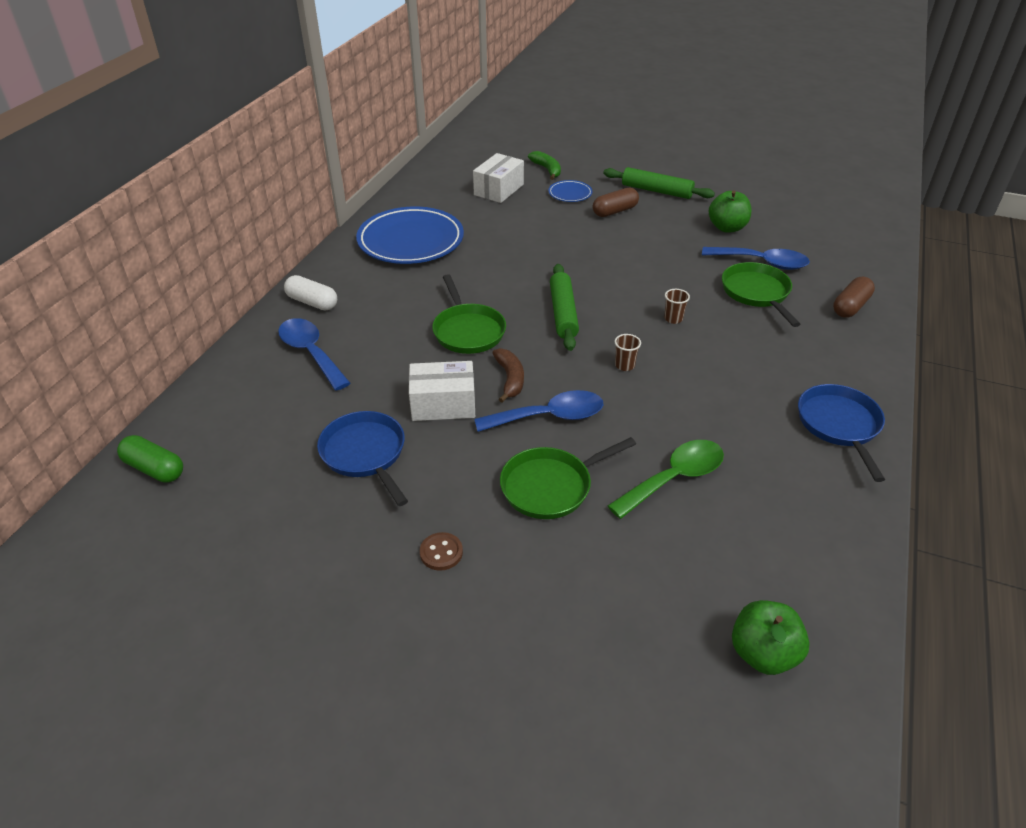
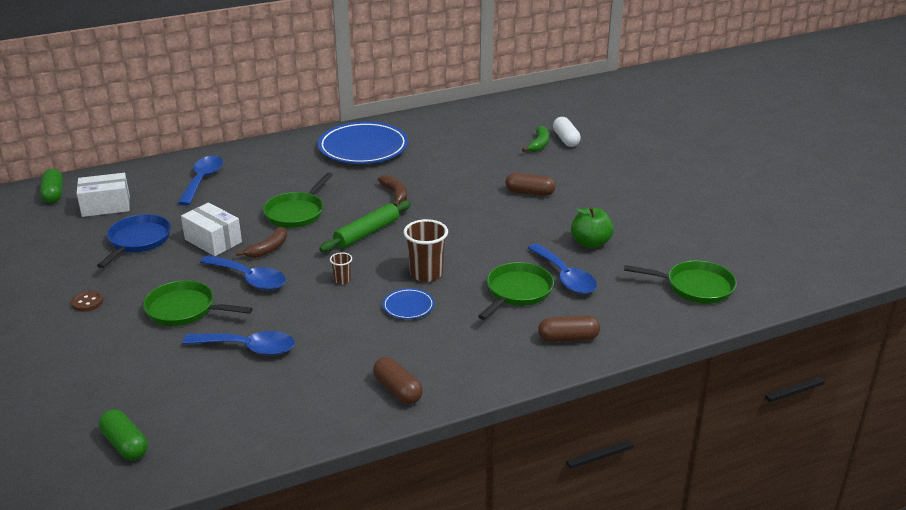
camera: 45 degrees right, 10 degrees down
white capsule [284,275,337,310] -> white capsule moved to [553,117,581,147]
white box [473,153,524,203] -> white box moved to [77,173,130,217]
blue plate [548,180,592,202] -> blue plate moved to [383,288,434,319]
green rolling pin [603,167,715,199] -> none
green spoon [608,440,724,519] -> blue spoon [182,331,295,355]
brown cup [664,289,690,324] -> brown cup [404,219,448,282], size x1.97
green apple [732,600,810,675] -> green capsule [99,409,148,460]
blue pan [798,384,885,482] -> brown capsule [373,357,423,404]
none -> brown banana [378,175,407,206]
none -> green pan [624,260,737,304]

